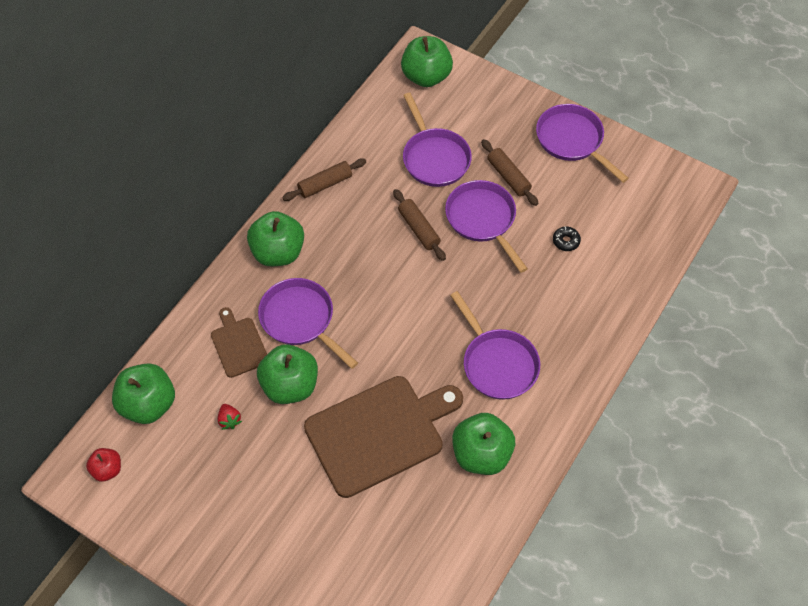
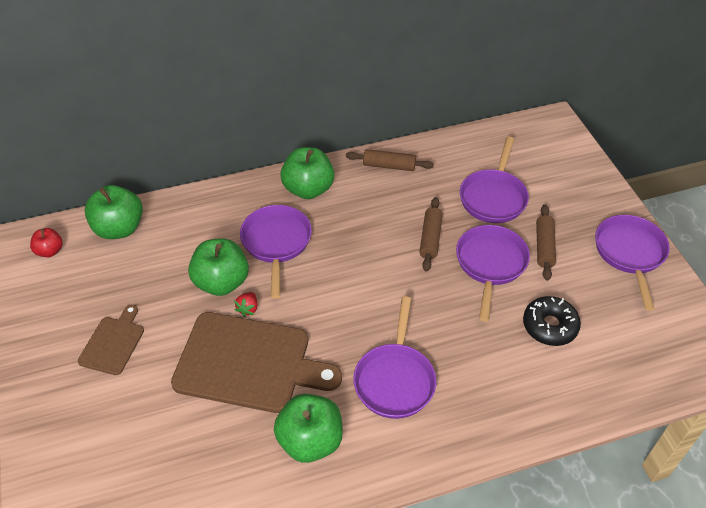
camera: 40 degrees right, 10 degrees down
brown cutting board [211,307,267,378] -> brown cutting board moved to [78,305,144,375]
red strawberry [217,404,242,430] -> red strawberry moved to [234,292,257,317]
green apple [401,36,453,87] -> none
black donut [553,226,581,251] -> black donut [523,296,581,346], size x1.85

